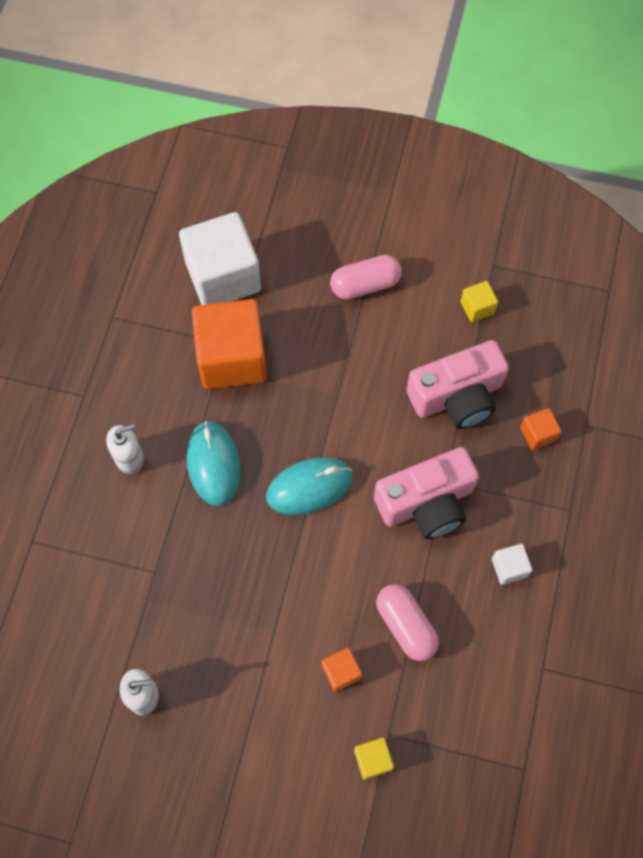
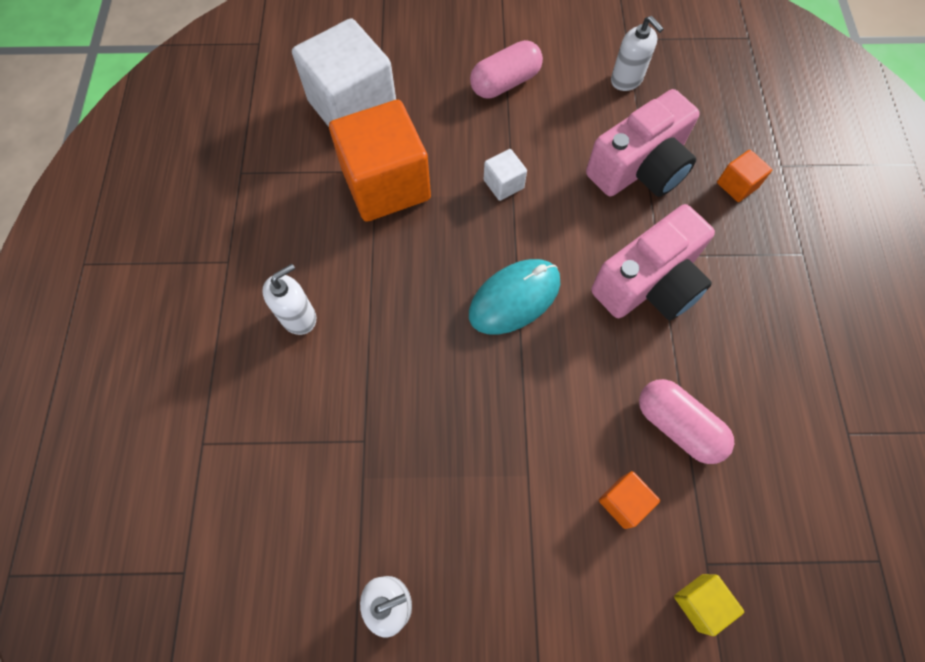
camera: 15 degrees left, 0 degrees up
turquoise mouse [187,421,240,506] -> none
yellow cube [461,281,498,322] -> white soap dispenser [611,16,664,91]
white cube [492,544,532,585] -> white cube moved to [484,149,527,201]

